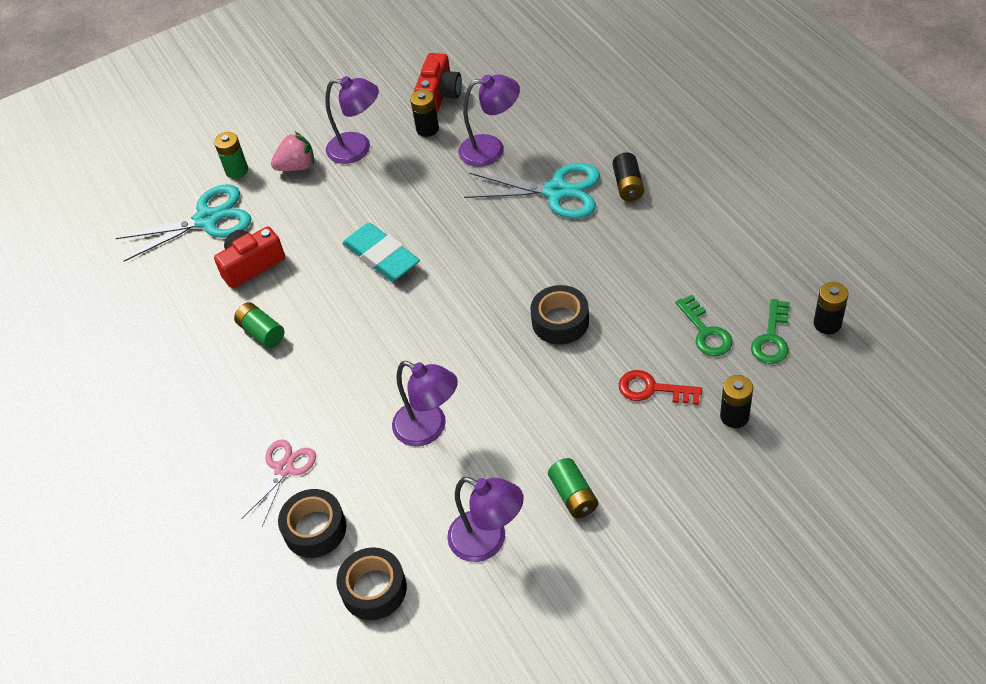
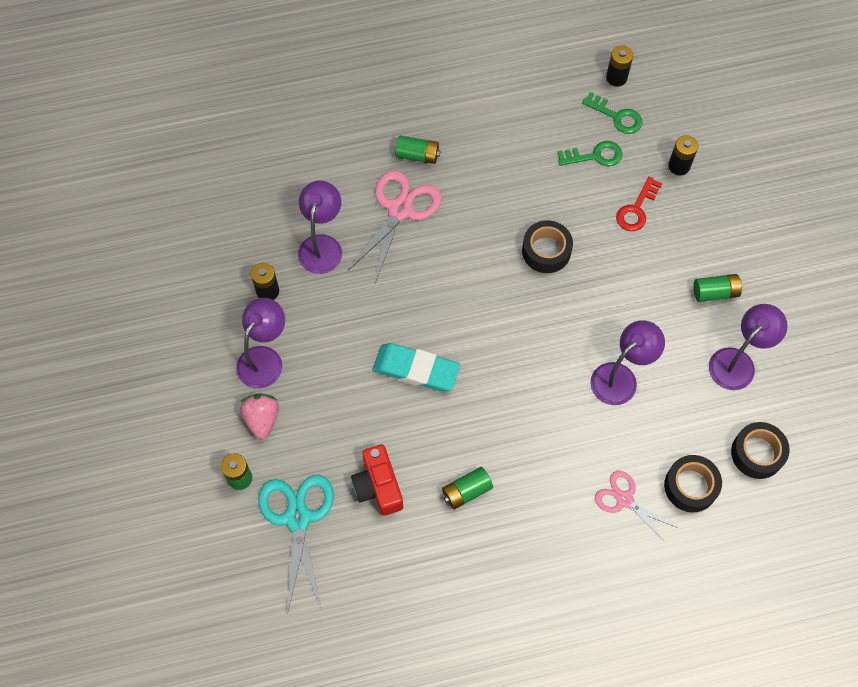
camera: 80 degrees left, 15 degrees up
turquoise eraser [342,223,420,281] -> turquoise eraser turned 45 degrees clockwise [373,343,460,392]
red camera [414,53,462,112] -> none
turquoise scissors [464,163,600,219] -> pink scissors [348,170,442,283]
black battery [613,153,644,201] -> green battery [395,135,441,164]

